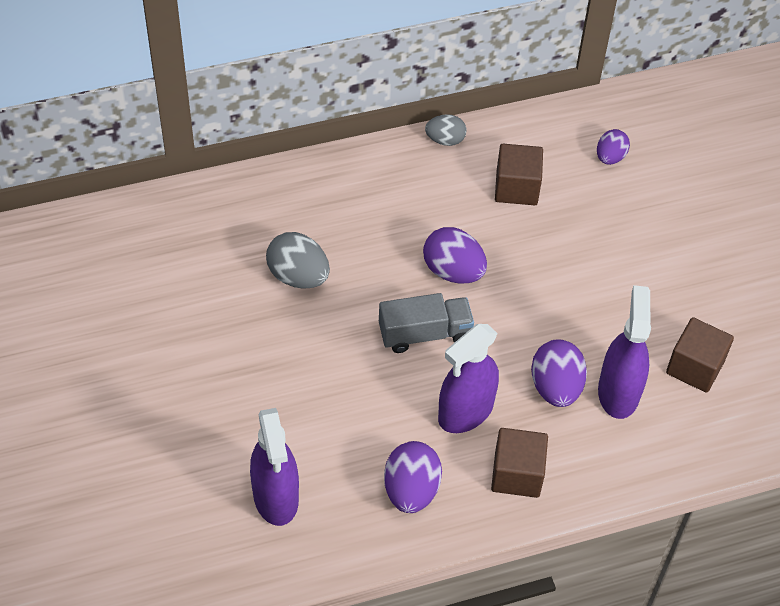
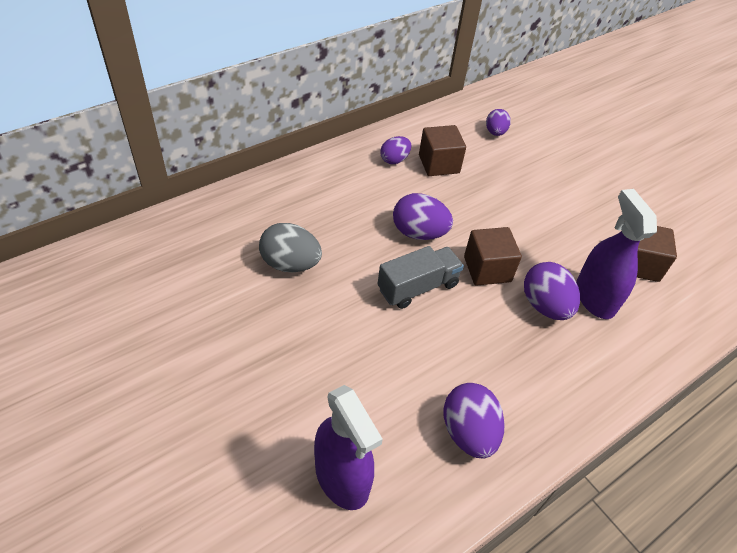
camera: 20 degrees left, 5 degrees down
grey egg [425,114,466,146] -> none
purple spray bottle [438,324,499,433] -> none
brown cube [491,428,548,498] -> brown cube moved to [464,227,522,286]
none -> purple egg [380,136,411,164]

